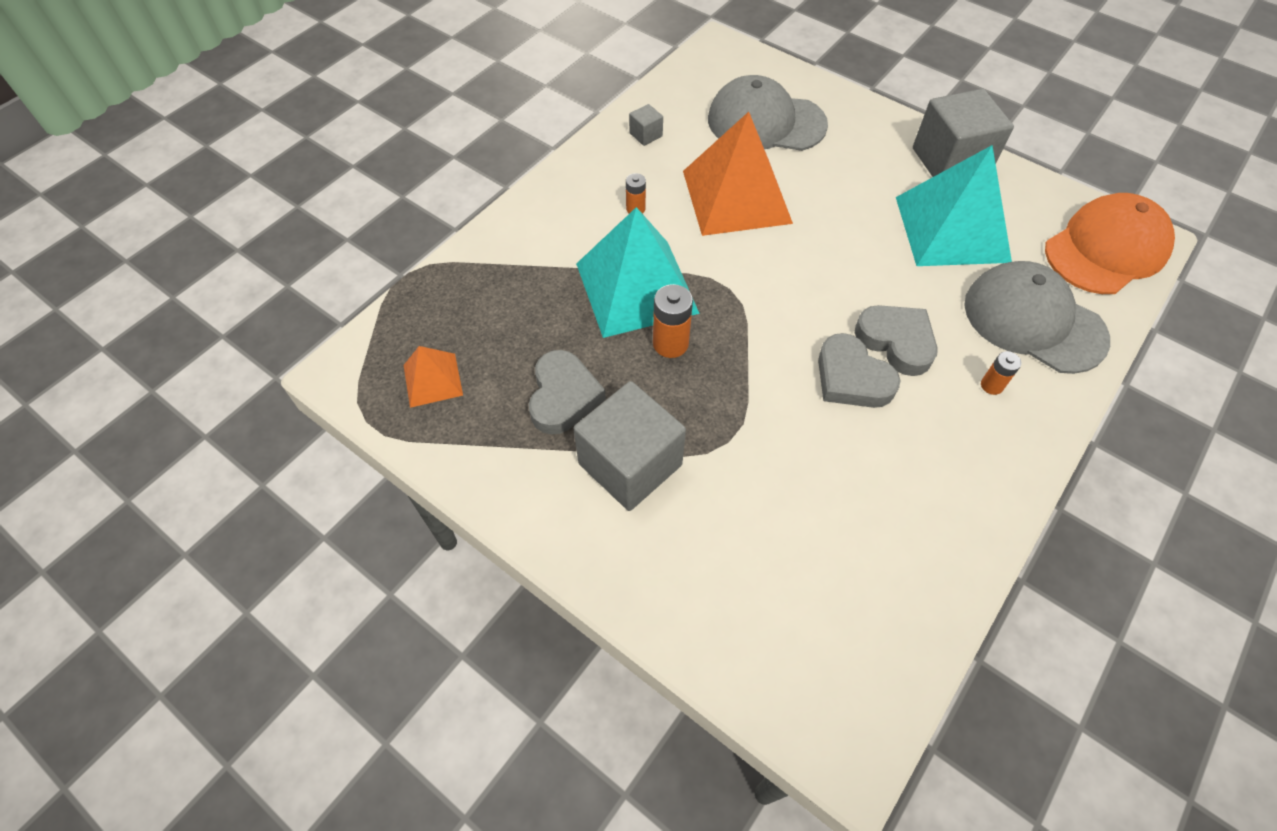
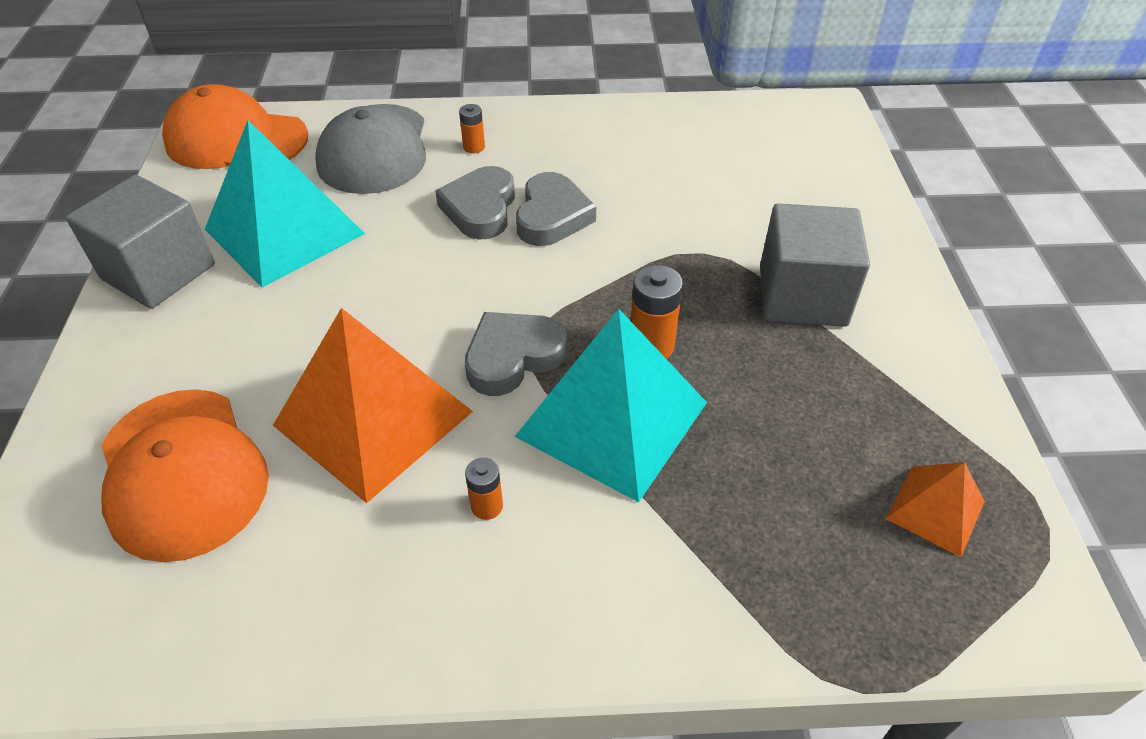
camera: 130 degrees left, 10 degrees down
grey heart [529,350,606,435] -> grey heart moved to [465,312,567,396]
grey cube [629,104,663,146] -> none
grey cap [708,75,828,151] -> orange cap [101,389,269,562]

